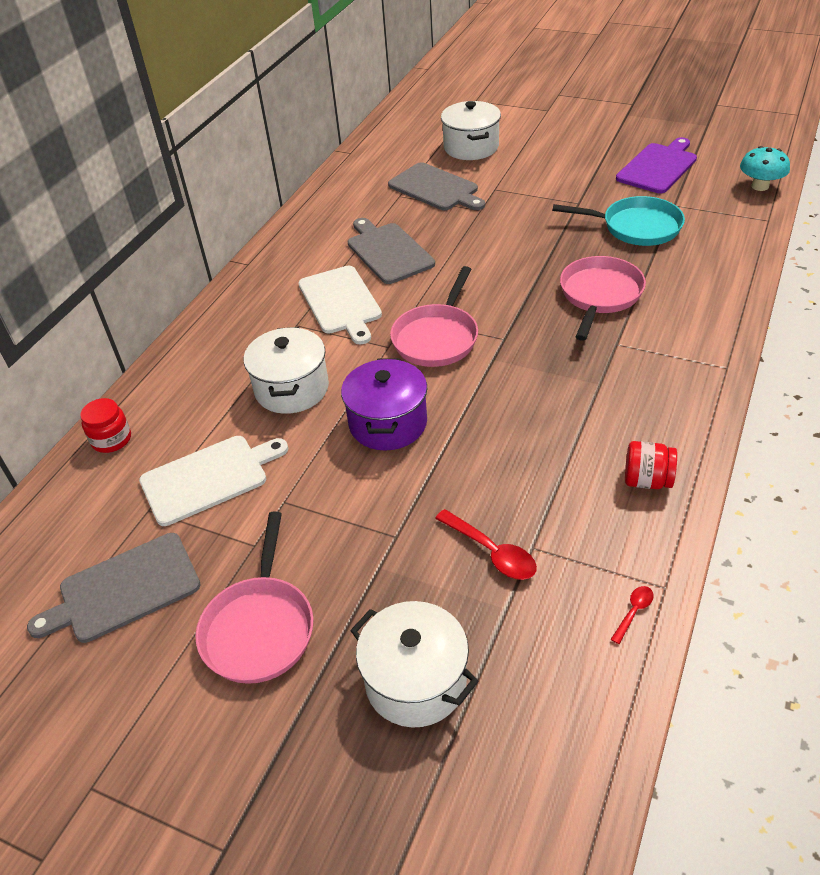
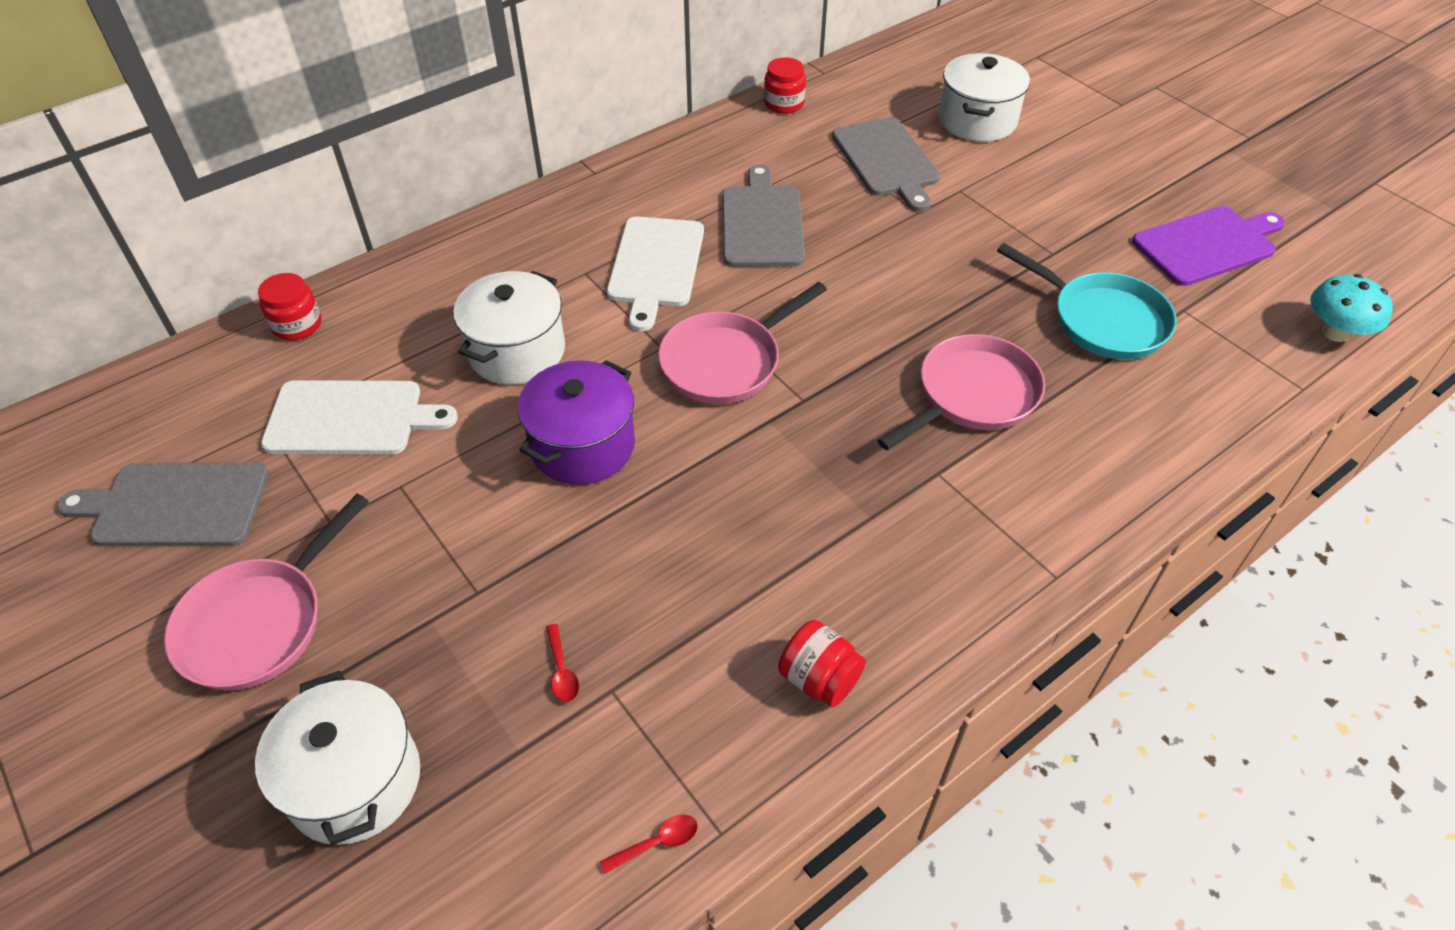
camera: 25 degrees right, 5 degrees up
red spoon [435,509,537,580] -> red spoon [546,624,579,702], size x0.55
none -> red jar [764,57,806,114]

